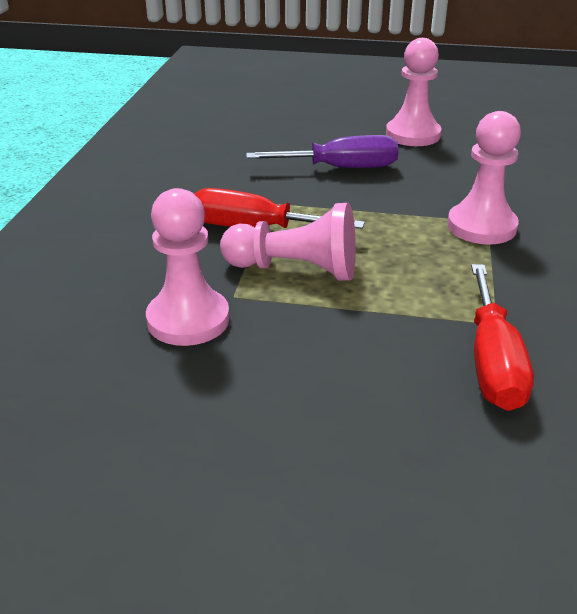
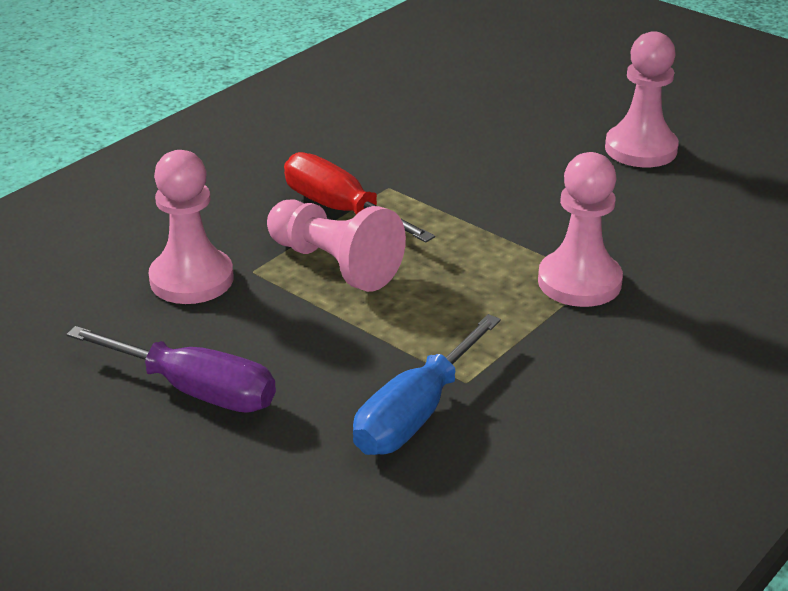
camera: 30 degrees right, 0 degrees up
purple screwdriver [246,135,399,168] -> purple screwdriver moved to [66,326,276,413]
red screwdriver [471,264,534,411] -> blue screwdriver [353,314,501,455]

